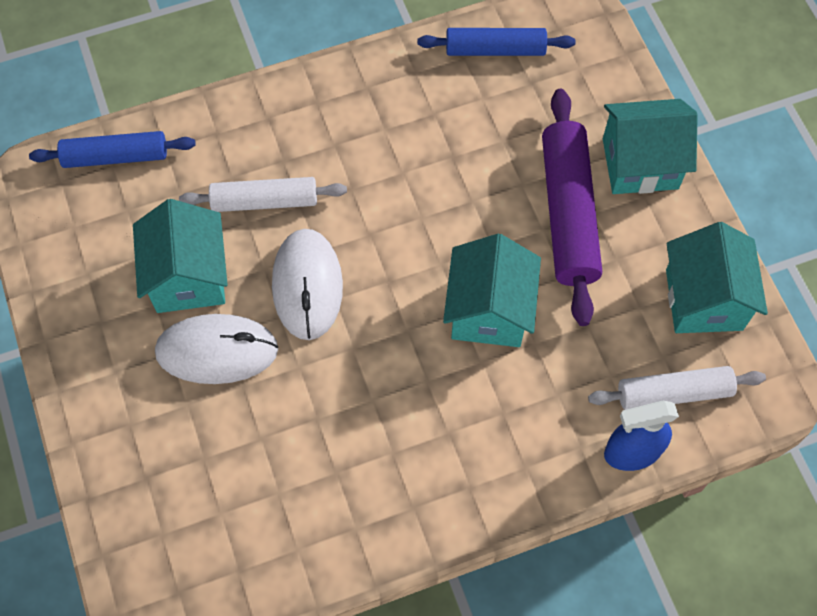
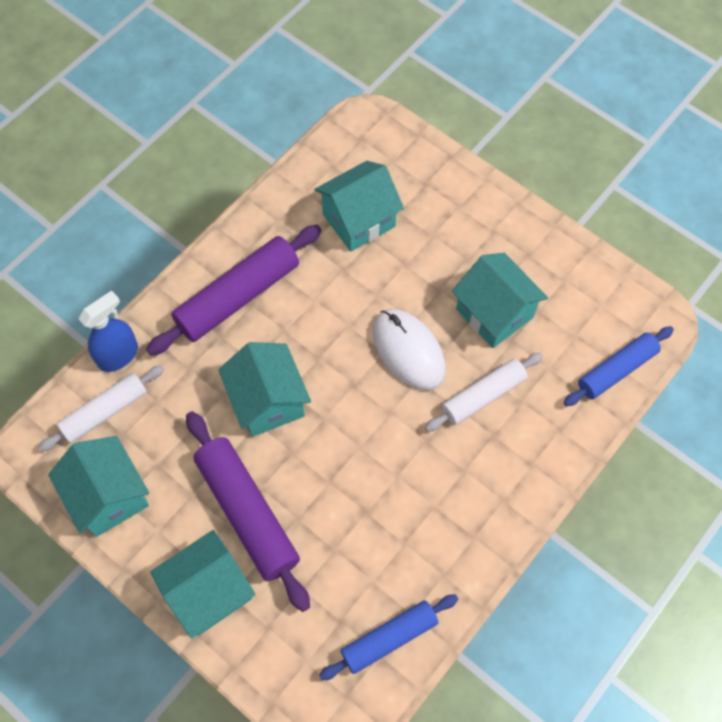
camera: 150 degrees right, 0 degrees up
white mouse [155,314,278,384] -> none
none -> purple rolling pin [146,225,321,356]
none -> turquoise house [314,161,404,252]

